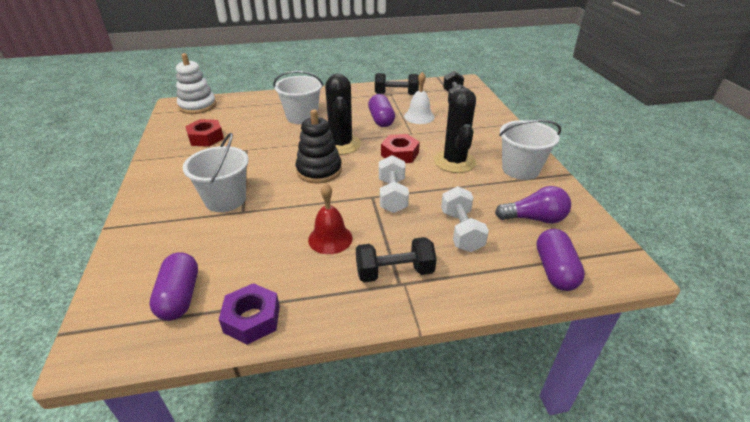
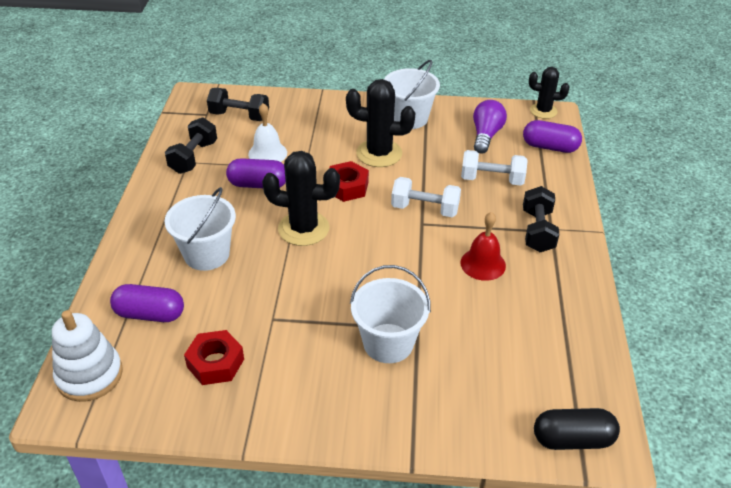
camera: 75 degrees left, 5 degrees up
purple capsule [149,252,198,321] -> purple capsule moved to [110,284,184,322]
purple nut [219,283,280,345] -> none
black stacking toy [296,109,342,184] -> none
none -> black cactus [529,67,569,119]
none -> black capsule [534,408,620,450]

